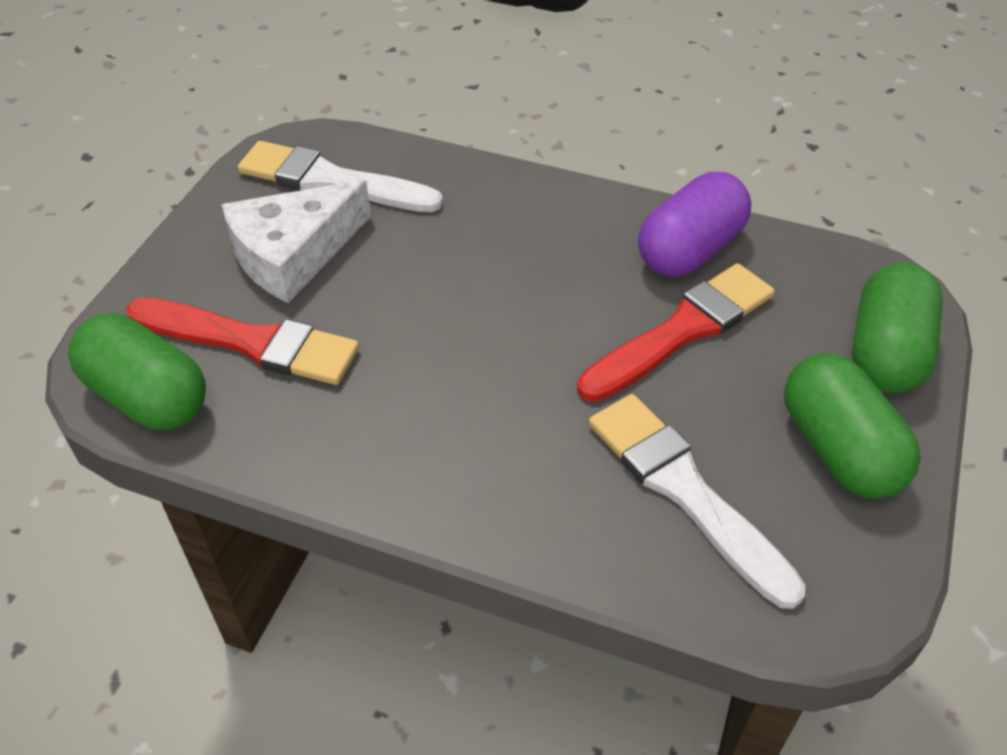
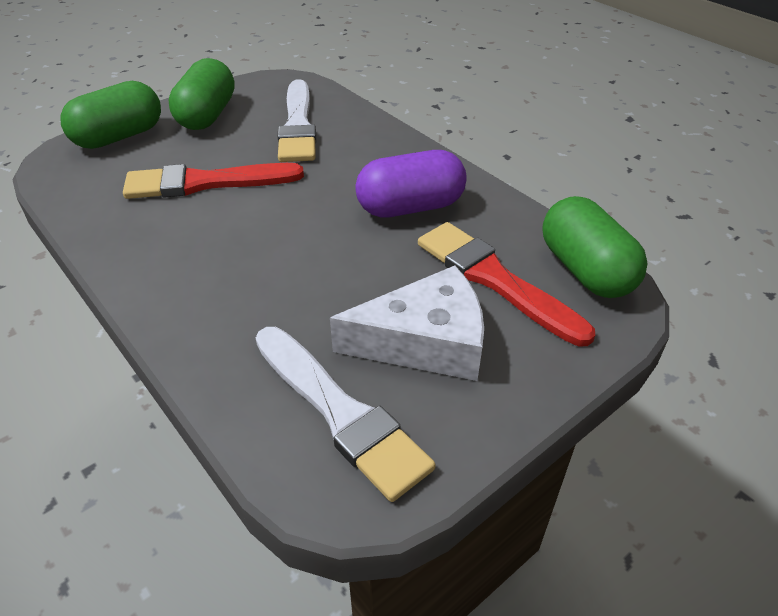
camera: 150 degrees left, 5 degrees down
purple capsule [638,172,751,277] -> purple capsule moved to [355,150,467,218]

